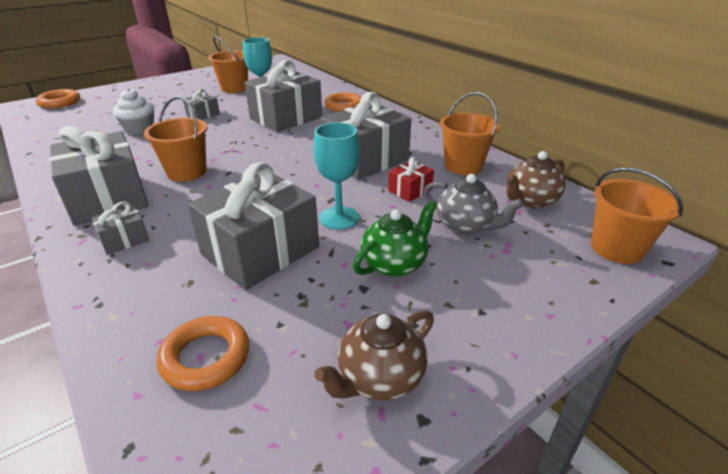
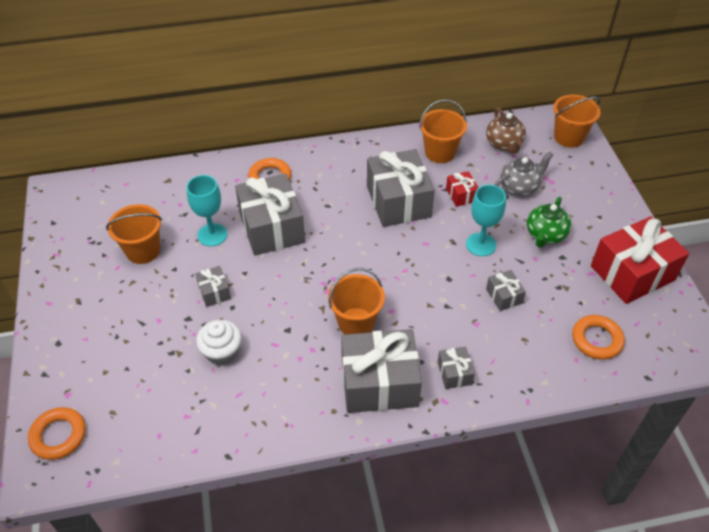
camera: 65 degrees left, 15 degrees up
grey gift [188,162,319,290] -> grey gift [486,270,526,311], size x0.46
brown teapot [314,310,434,401] -> red gift [591,217,689,304]
green teapot [353,200,437,277] -> green teapot turned 135 degrees counterclockwise [527,197,571,248]

